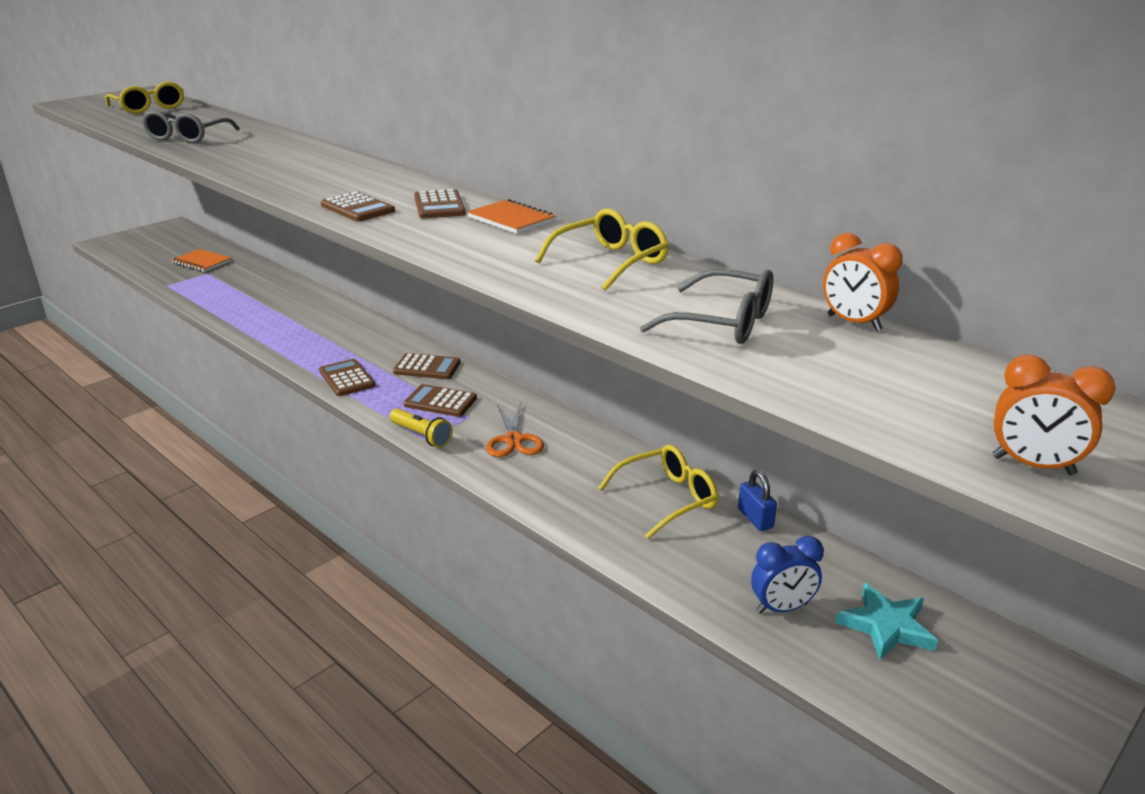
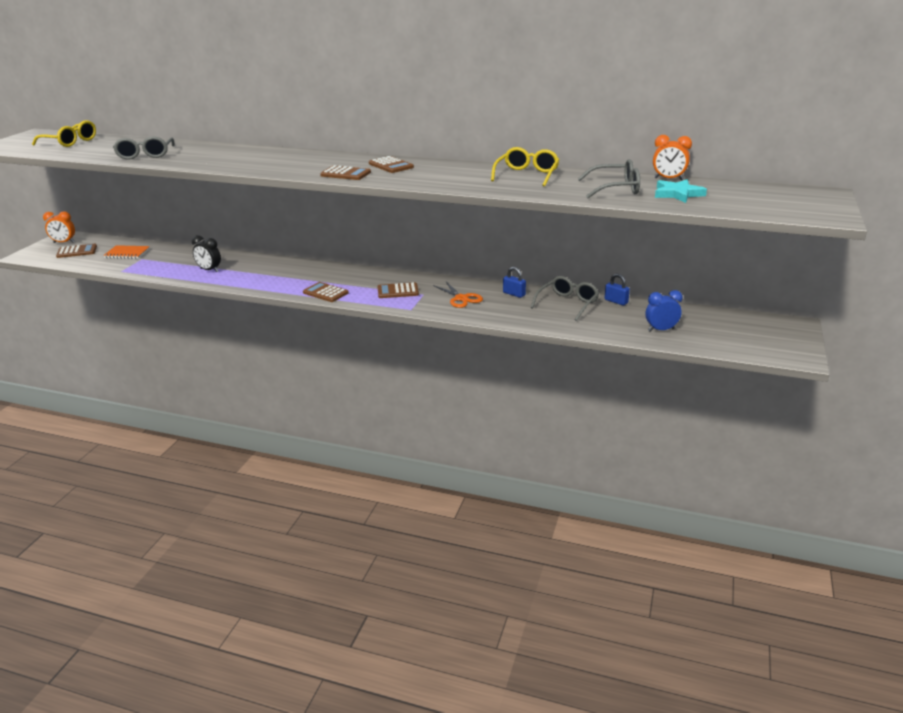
camera: 25 degrees left, 0 degrees up
yellow flashlight [389,408,453,447] -> none
brown calculator [393,353,461,379] -> brown calculator moved to [56,244,97,258]
orange notebook [467,199,556,234] -> none
yellow glasses [598,445,718,539] -> grey glasses [531,276,599,321]
blue clock [751,536,824,614] -> blue clock turned 150 degrees counterclockwise [646,290,683,331]
turquoise star [836,583,938,660] -> turquoise star moved to [655,179,707,203]
orange clock [993,355,1115,475] -> orange clock moved to [43,211,75,243]
none -> black clock [192,235,221,272]
none -> blue padlock [503,267,526,298]

